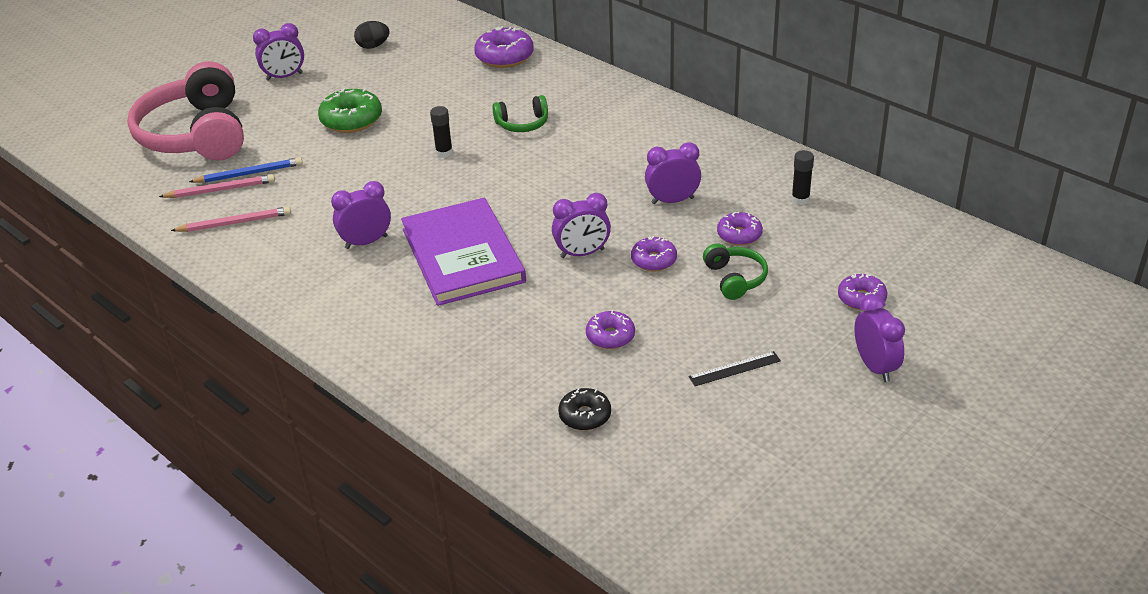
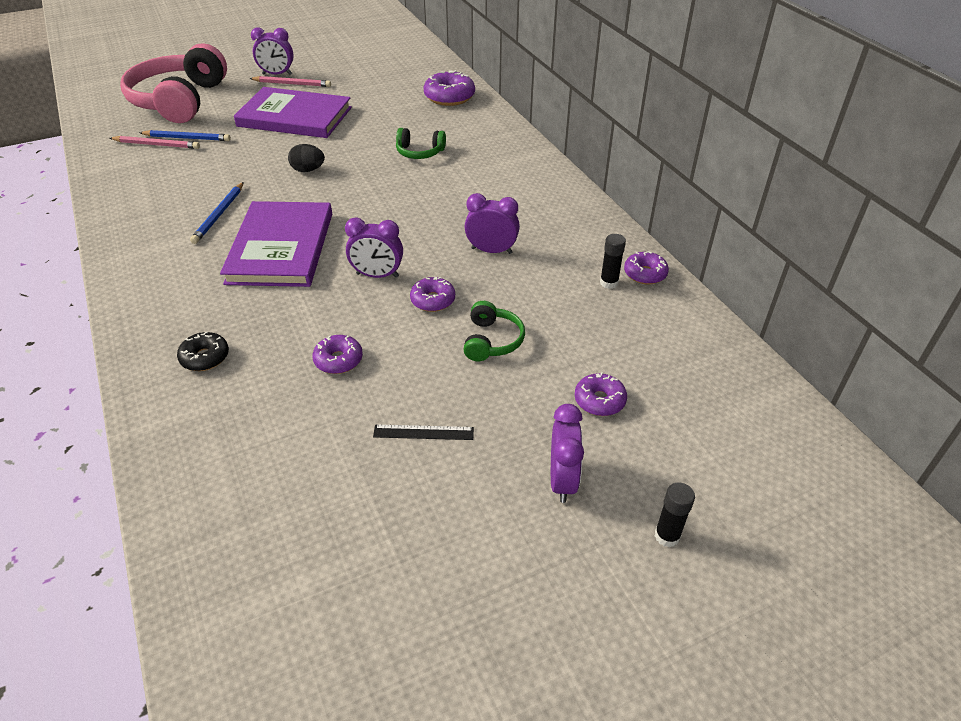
camera: 20 degrees right, 5 degrees up
pink pencil [171,206,291,232] -> pink pencil moved to [249,76,331,87]
green donut [318,88,382,133] -> purple book [234,87,352,138]
purple clock [331,181,391,249] -> blue pencil [190,182,244,244]
black egg [354,21,390,49] -> black egg moved to [288,144,325,172]
black glue stick [430,106,453,158] -> black glue stick moved to [655,482,695,547]
black donut [558,388,611,430] -> black donut moved to [177,332,229,371]
purple donut [717,212,763,246] -> purple donut moved to [624,251,669,285]

